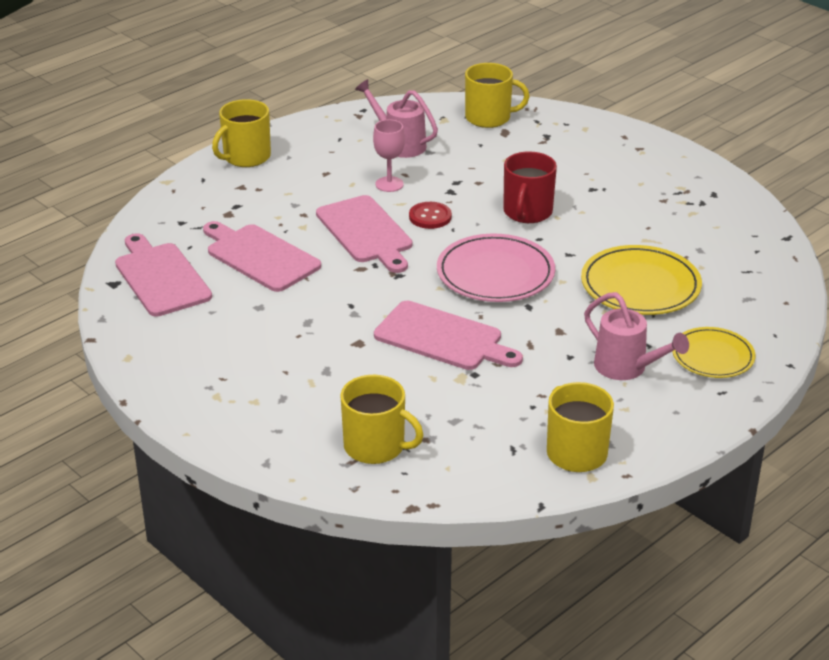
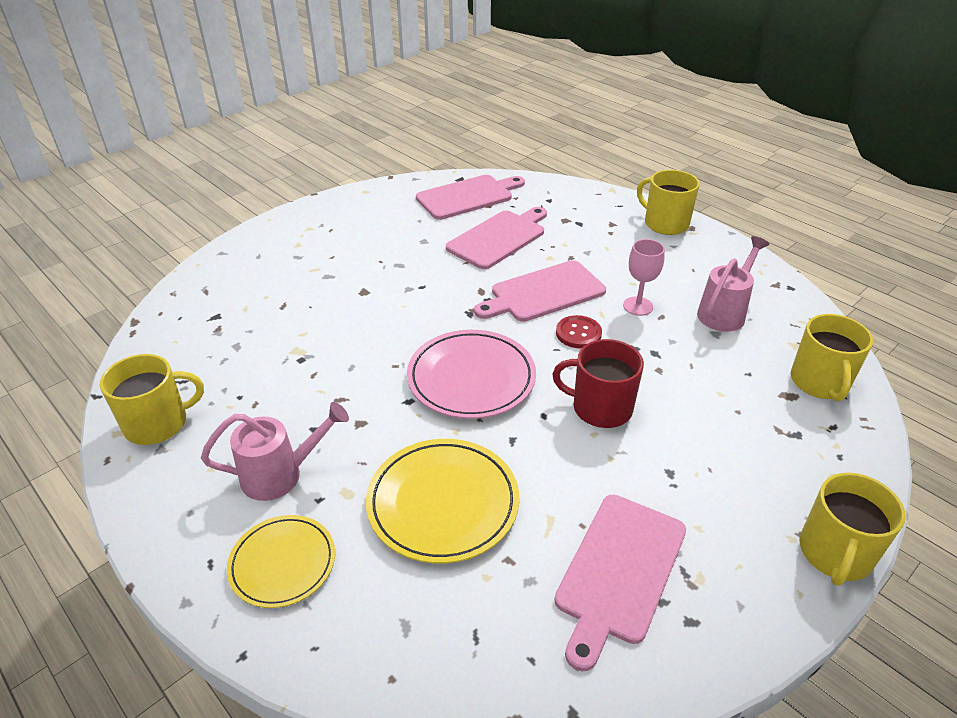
camera: 90 degrees right, 5 degrees up
yellow mug [340,375,424,464] -> yellow mug moved to [800,472,906,586]
pink cutting board [374,301,523,370] -> pink cutting board moved to [554,495,686,671]
pink watering can [584,292,689,380] -> pink watering can turned 150 degrees counterclockwise [201,402,349,501]

